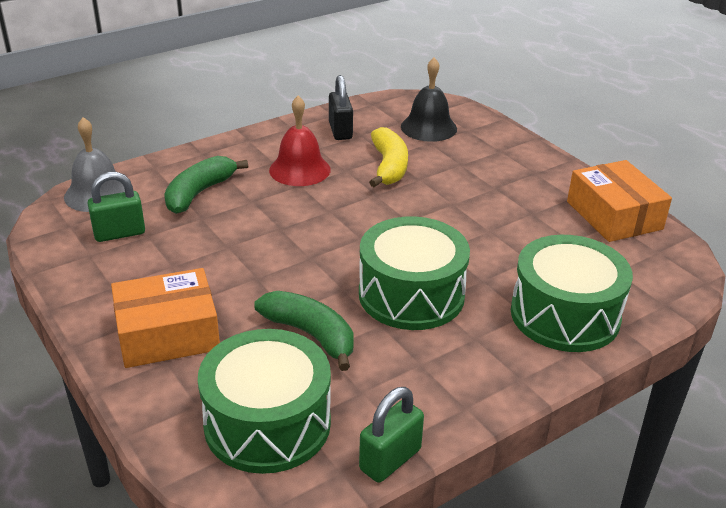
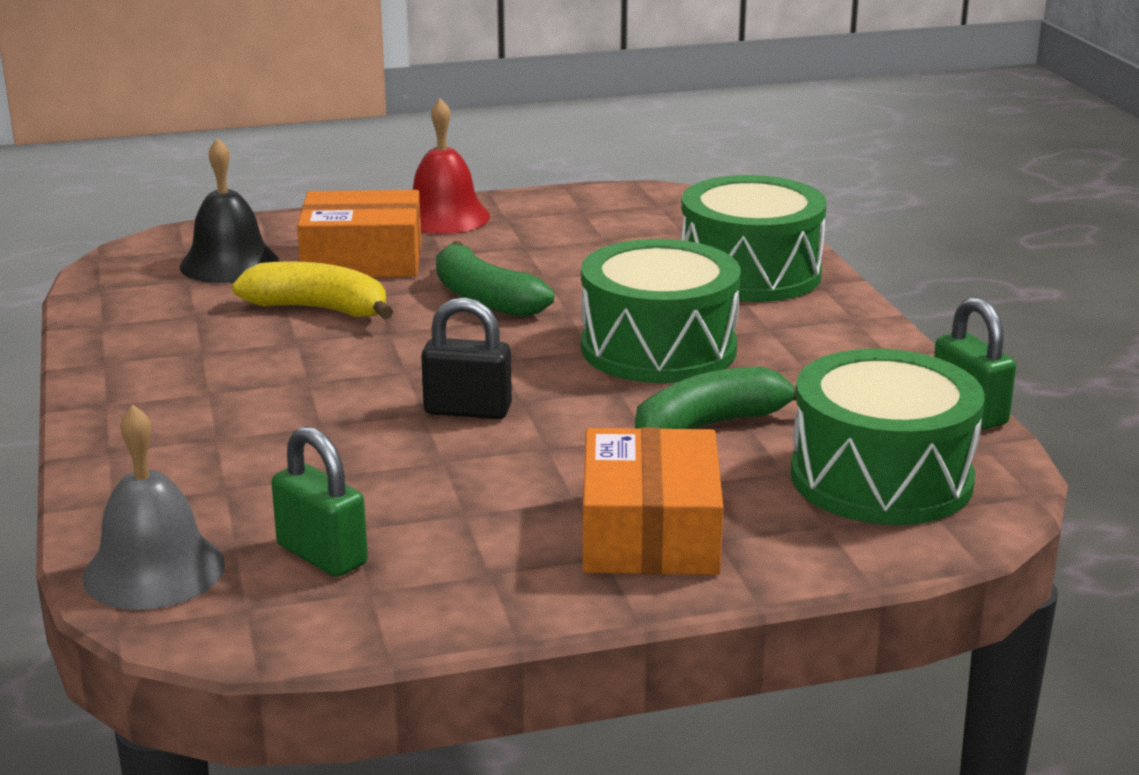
camera: 70 degrees left, 10 degrees down
green padlock [87,172,145,242] -> green padlock turned 45 degrees counterclockwise [271,426,368,577]
green banana [164,156,248,214] -> green banana moved to [436,241,554,317]
red bell [269,96,331,186] -> red bell moved to [413,98,490,234]
black padlock [329,75,353,140] -> black padlock moved to [421,297,512,419]
orange box [567,160,672,242] -> orange box moved to [297,190,421,277]

